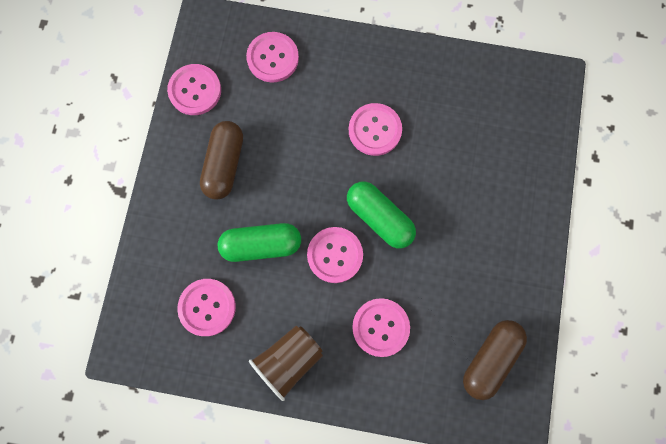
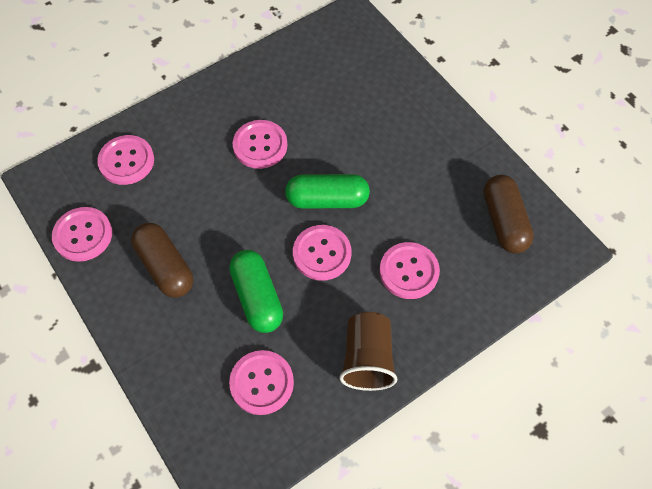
camera: 45 degrees left, 15 degrees down
green capsule [218,223,301,262] -> green capsule turned 60 degrees counterclockwise [229,250,283,333]

